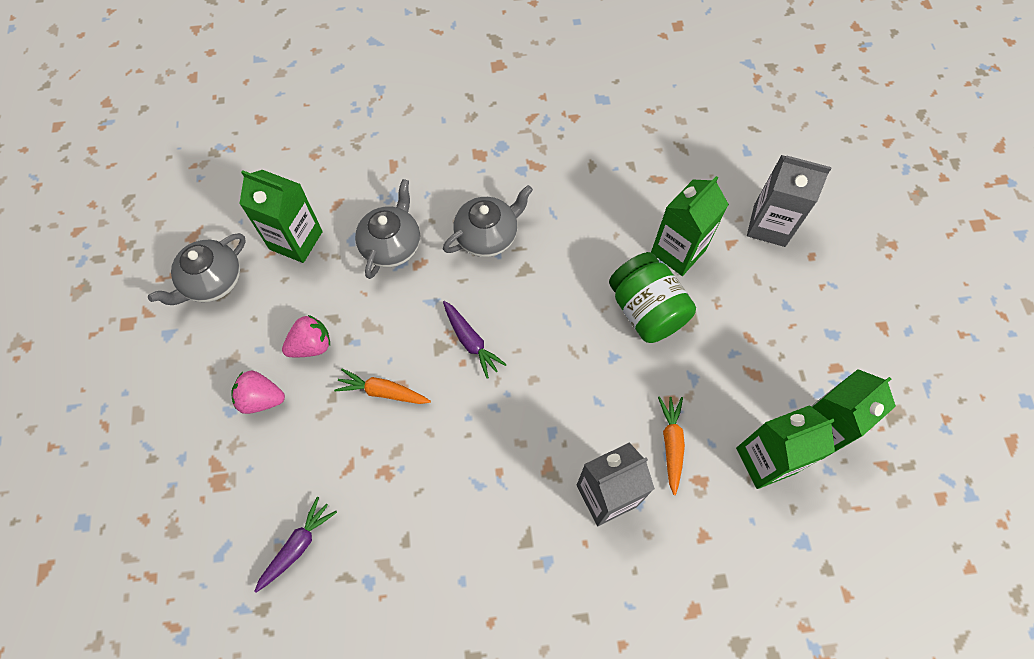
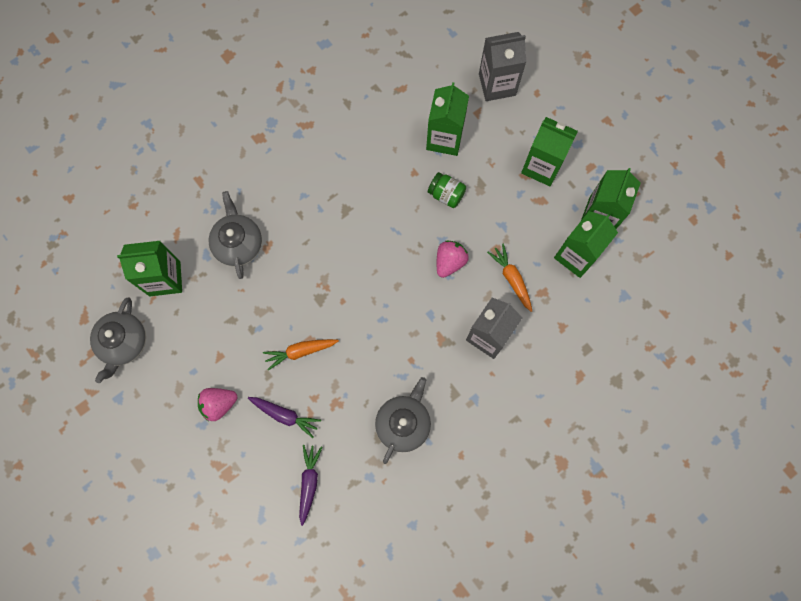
camera: 30 degrees left, 10 degrees up
pink strawberry [282,315,330,357] -> pink strawberry moved to [437,241,469,278]
grey teapot [443,185,533,257] -> grey teapot moved to [375,377,431,464]
purple carrot [443,301,507,379] -> purple carrot moved to [248,397,321,438]
green jar [609,252,696,343] -> green jar [428,172,466,208], size x0.56
none -> green carton [521,117,578,186]

